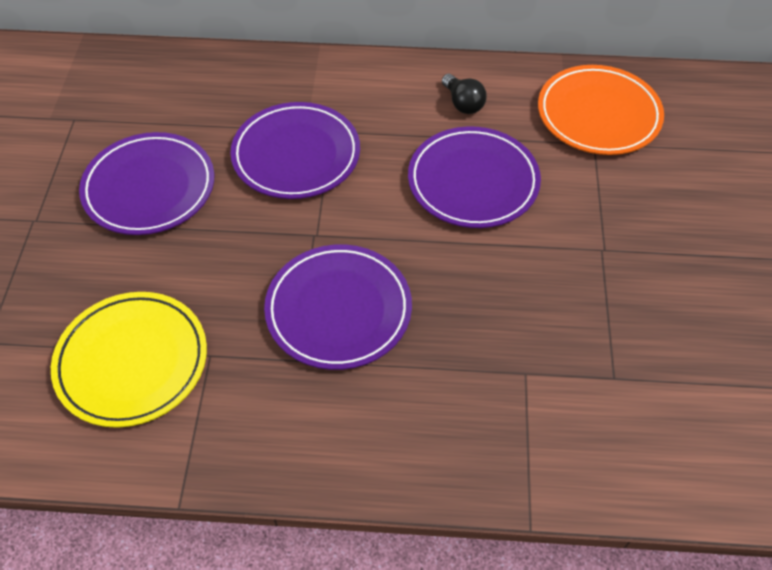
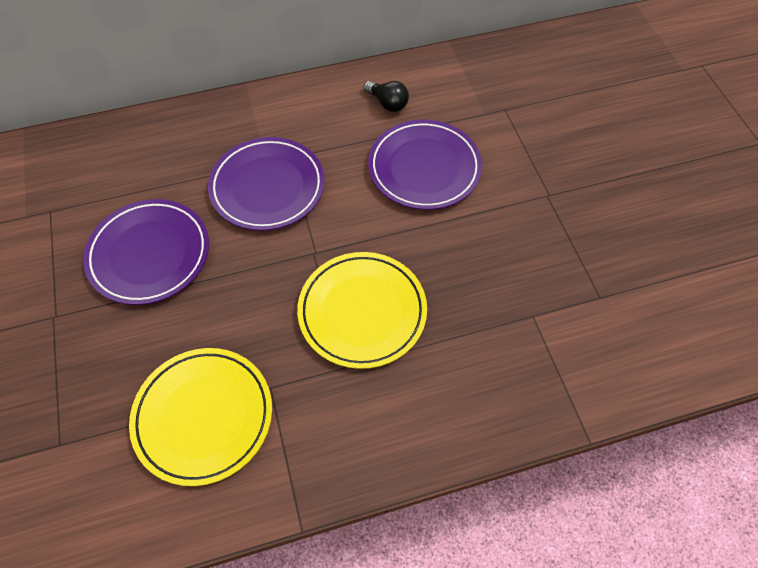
camera: 20 degrees left, 5 degrees up
purple plate [264,244,412,370] -> yellow plate [297,252,427,369]
orange plate [538,65,664,155] -> none

